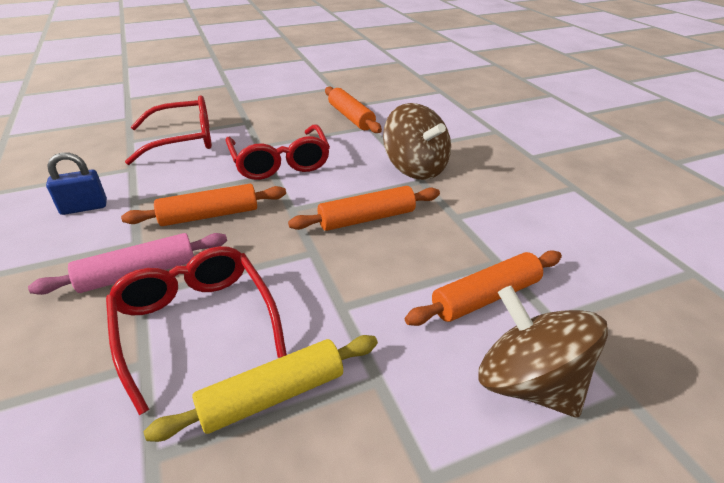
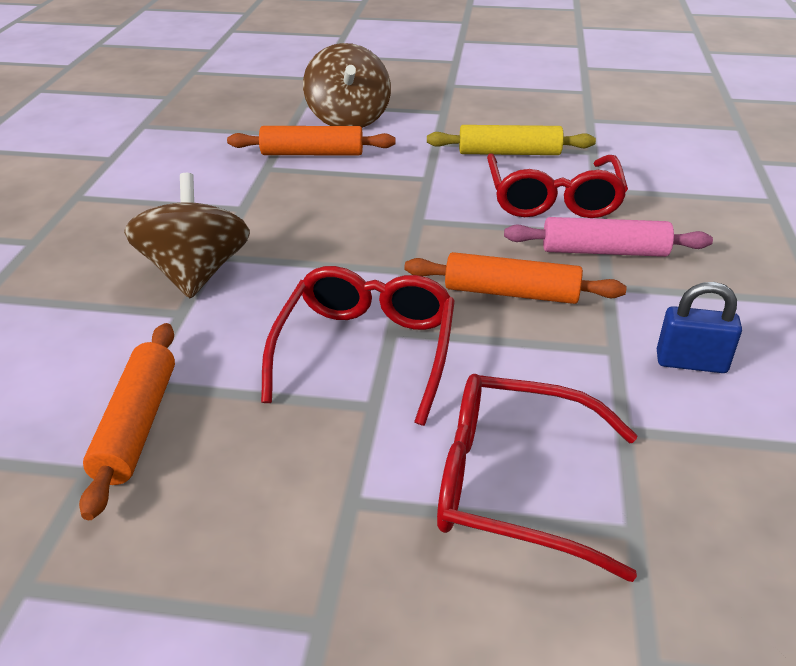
camera: 150 degrees left, 0 degrees up
orange rolling pin [288,186,440,231] -> none

